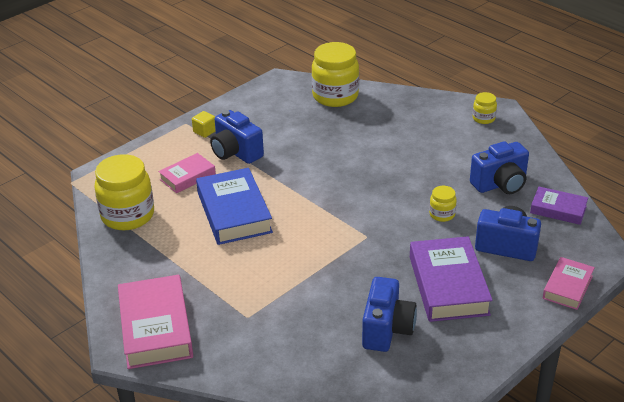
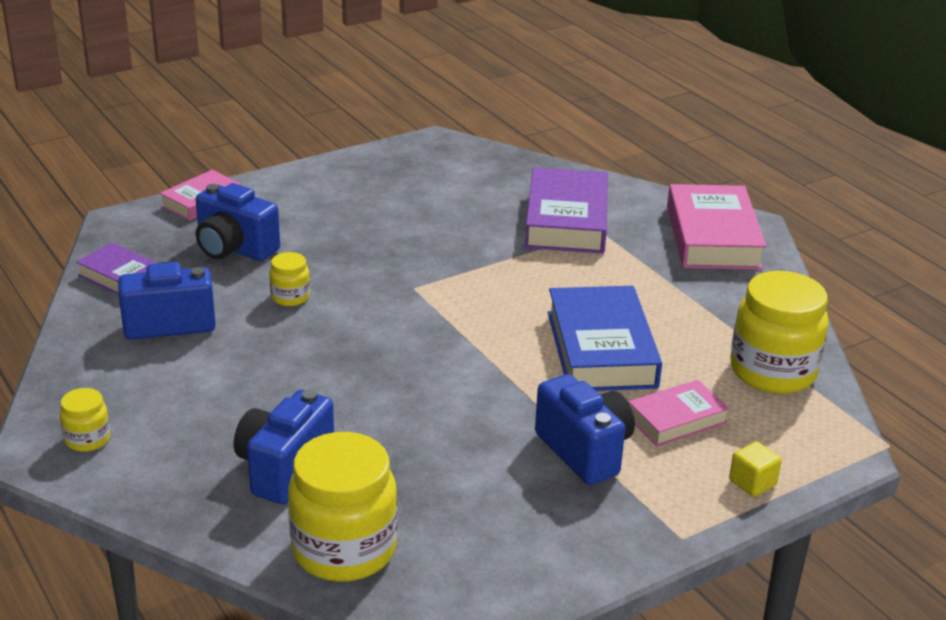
camera: 170 degrees left, 5 degrees down
yellow cube [192,111,216,138] -> yellow cube moved to [729,441,782,497]
blue camera [362,277,417,352] -> blue camera moved to [234,389,334,504]
purple book [410,236,493,322] -> purple book moved to [525,167,608,254]

